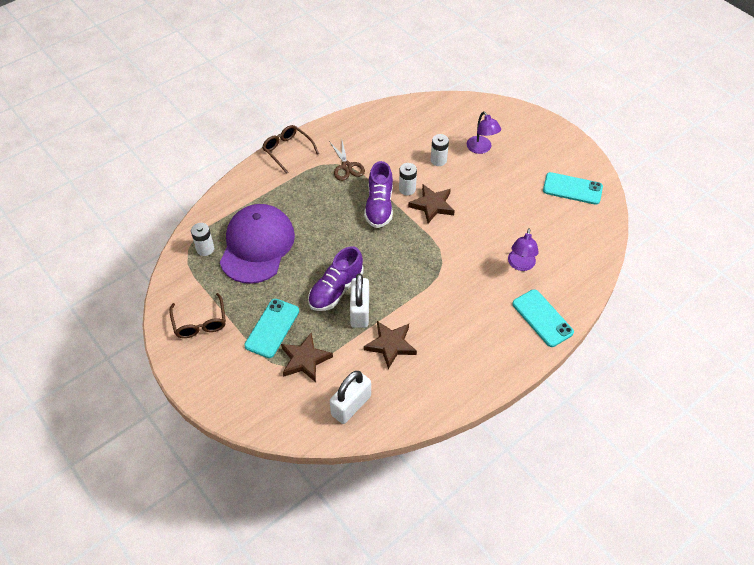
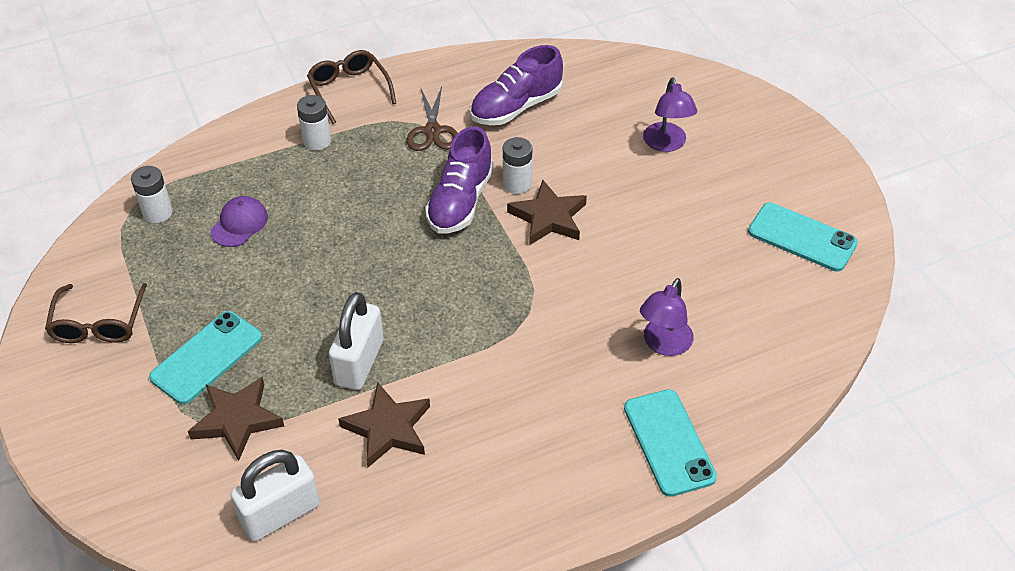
camera: 15 degrees right, 5 degrees down
purple cap [220,204,295,284] -> purple cap [210,196,268,247], size x0.41
purple shoe [308,246,364,311] -> purple shoe moved to [470,45,563,125]
white battery [431,134,449,166] -> white battery moved to [297,95,331,151]

